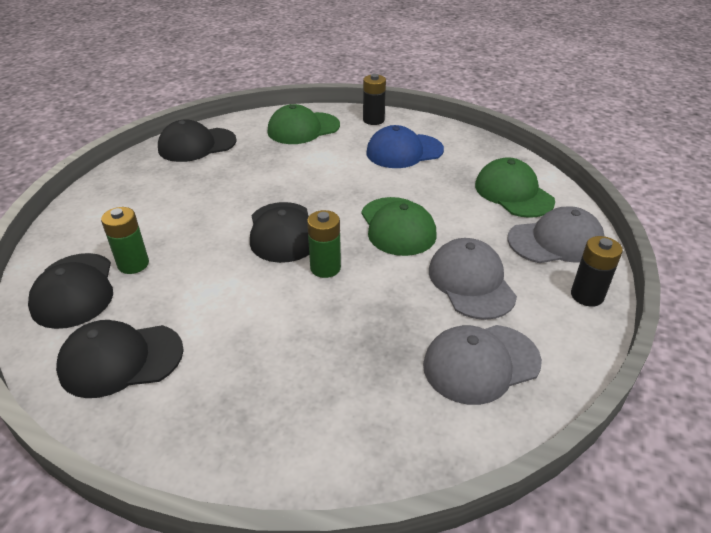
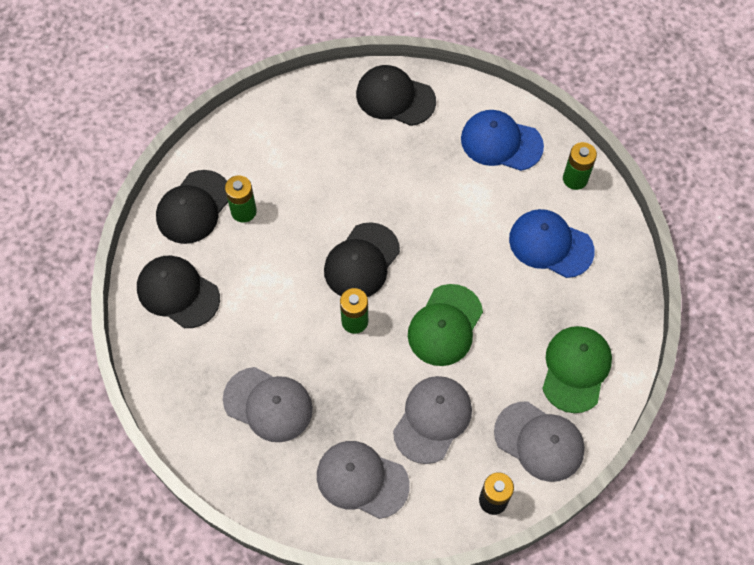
camera: 45 degrees right, 25 degrees up
green cap [268,104,340,144] -> blue cap [461,110,544,171]
black battery [363,74,386,125] -> green battery [563,142,597,190]
none -> grey cap [223,367,313,442]

